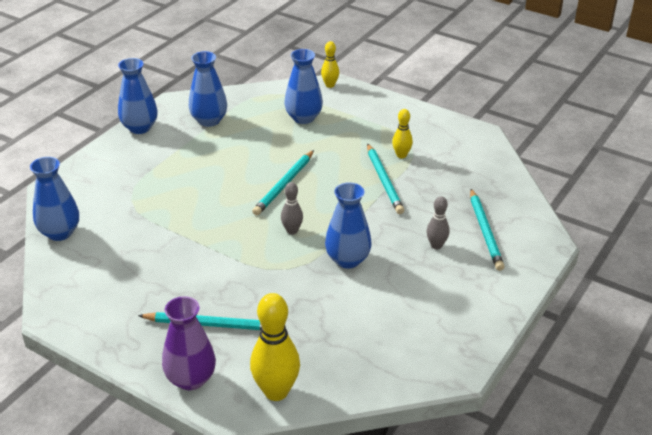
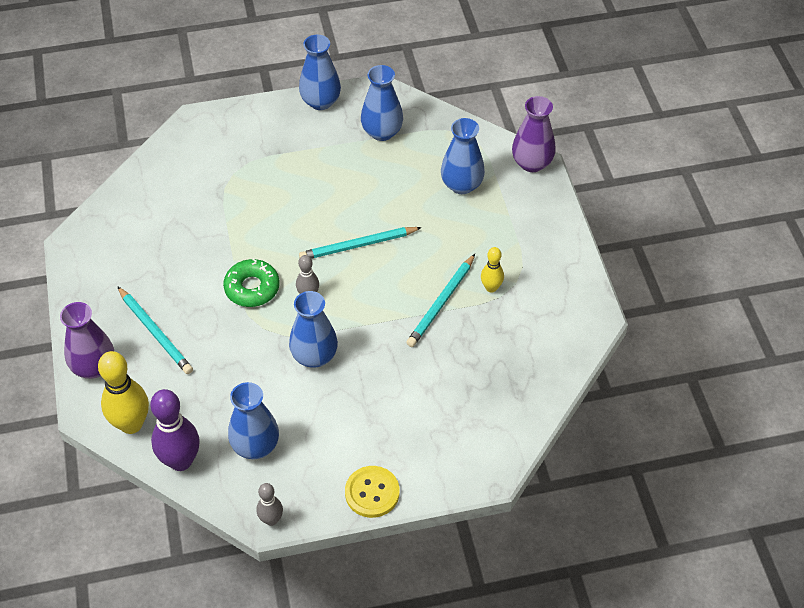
camera: 45 degrees right, 15 degrees up
blue vase [30,157,79,241] -> blue vase moved to [228,382,279,459]
yellow bowling pin [321,41,339,88] -> purple vase [512,96,556,172]
grey bowling pin [426,196,450,249] -> grey bowling pin moved to [256,483,283,526]
turquoise pencil [470,189,505,271] -> none
none -> purple bowling pin [150,389,200,471]
none -> green donut [223,259,280,307]
none -> yellow button [345,466,399,518]

